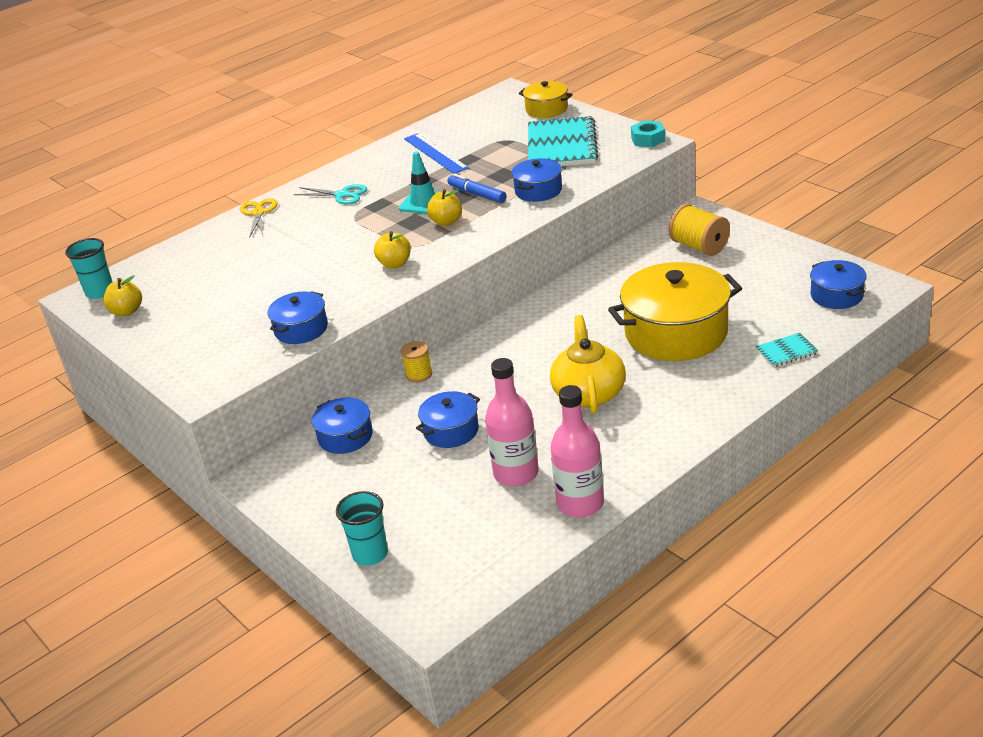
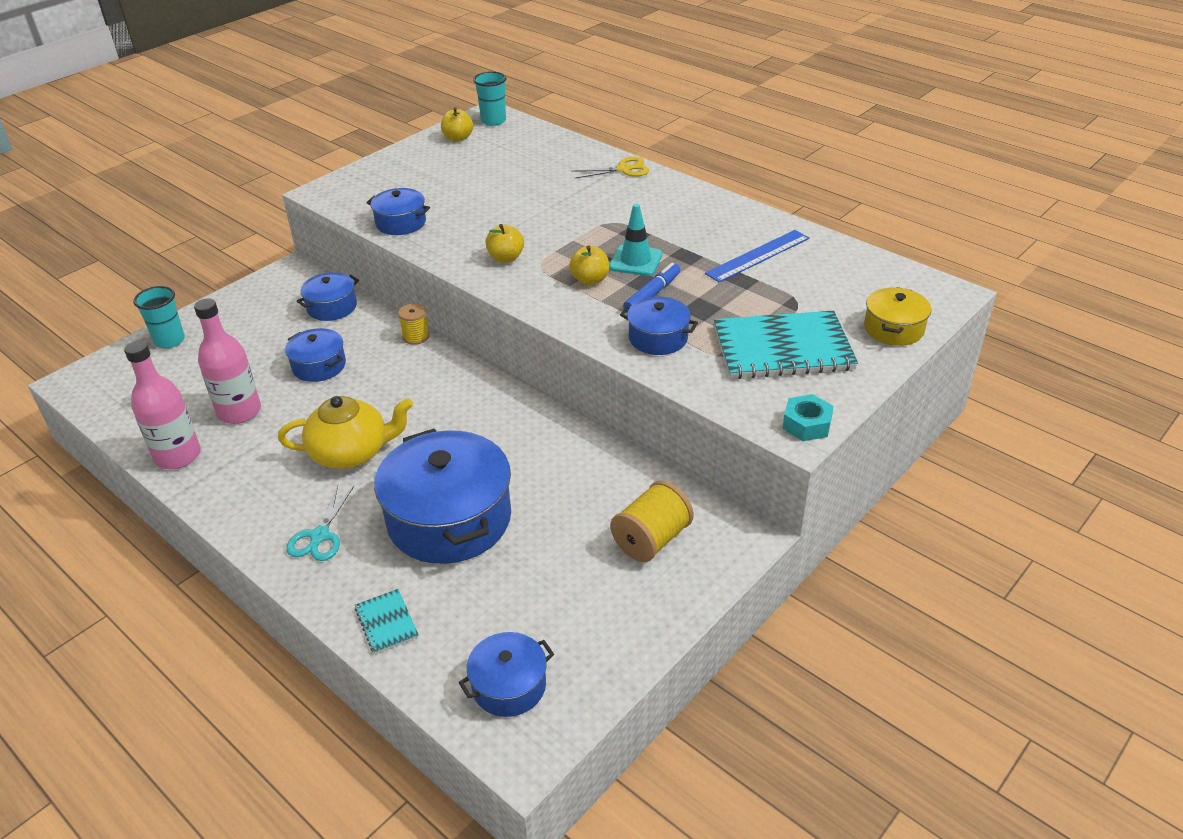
camera: 80 degrees right, 5 degrees up
turquoise scissors [294,184,367,205] -> turquoise scissors moved to [286,485,354,561]
yellow pot [608,262,742,361] -> blue pot [374,429,511,564]

